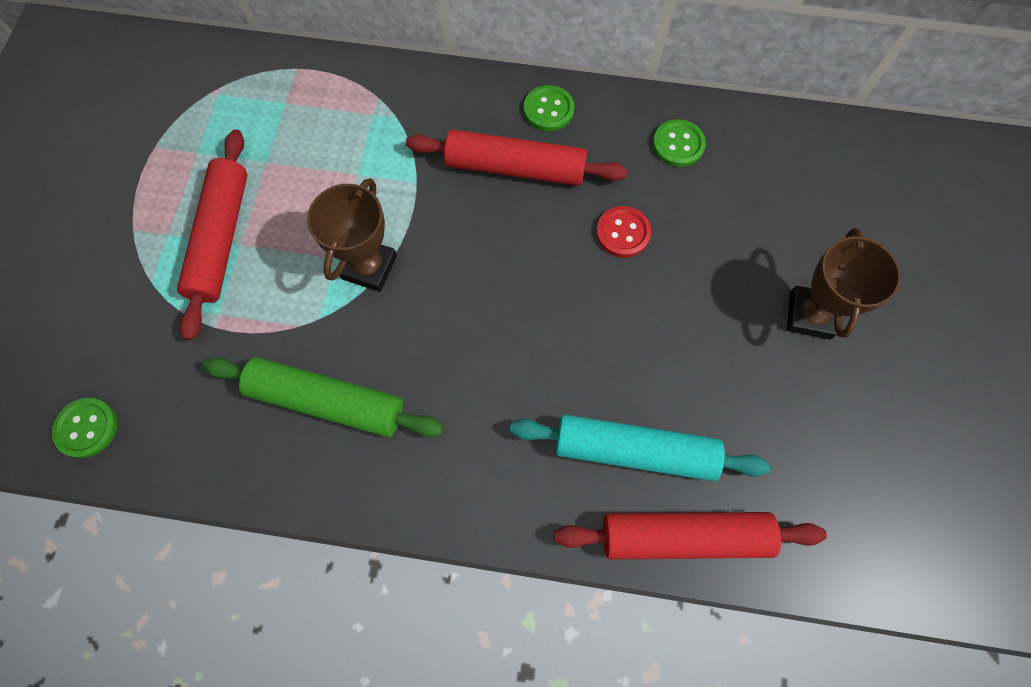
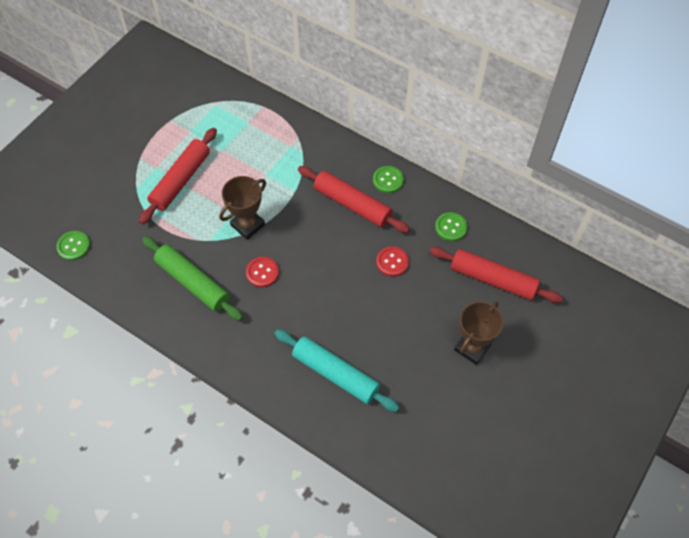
camera: 25 degrees right, 10 degrees down
red rolling pin [554,512,827,559] -> red rolling pin moved to [429,247,563,303]
none -> red button [246,257,279,287]

